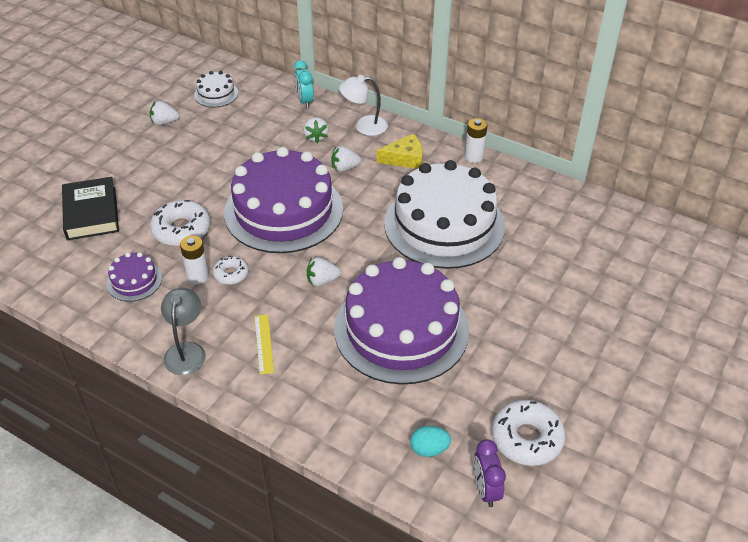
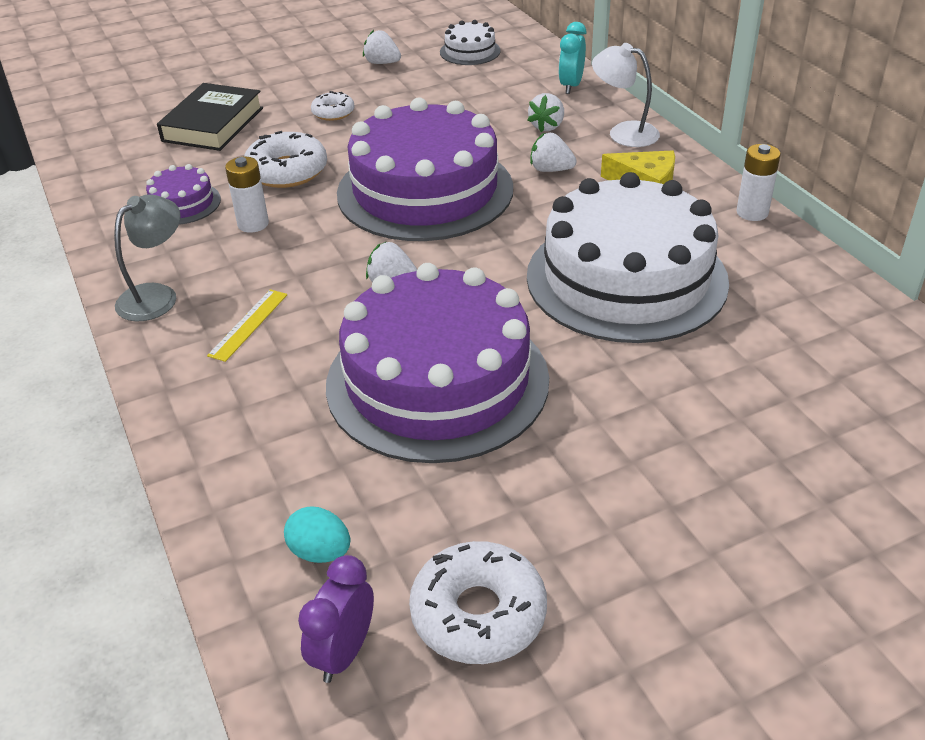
camera: 35 degrees right, 5 degrees down
white donut [213,256,248,285] -> white donut moved to [311,91,355,121]

